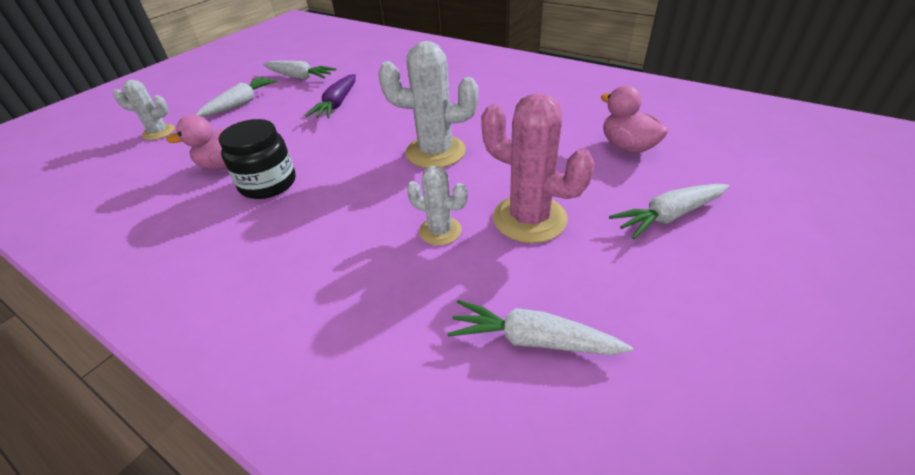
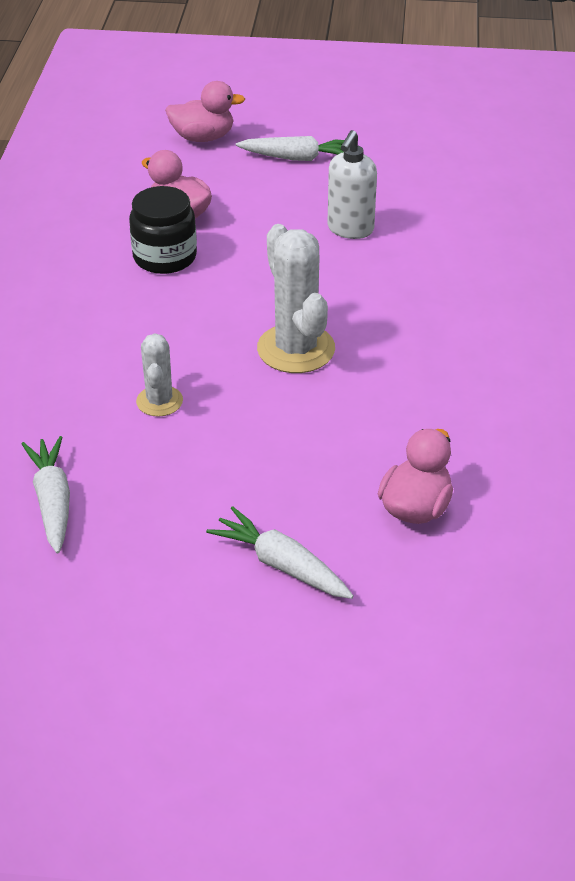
camera: 60 degrees right, 0 degrees up
white cactus [113,80,175,140] -> pink duck [165,81,245,142]
white carrot [263,61,336,80] -> none
purple carrot [305,74,356,118] -> white soap dispenser [328,130,377,239]
pink cactus [481,93,595,243] -> none

